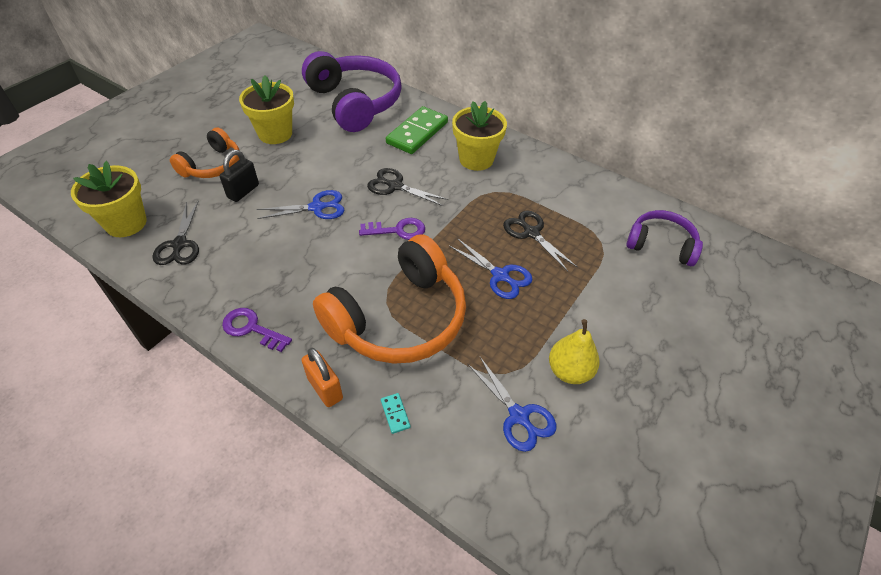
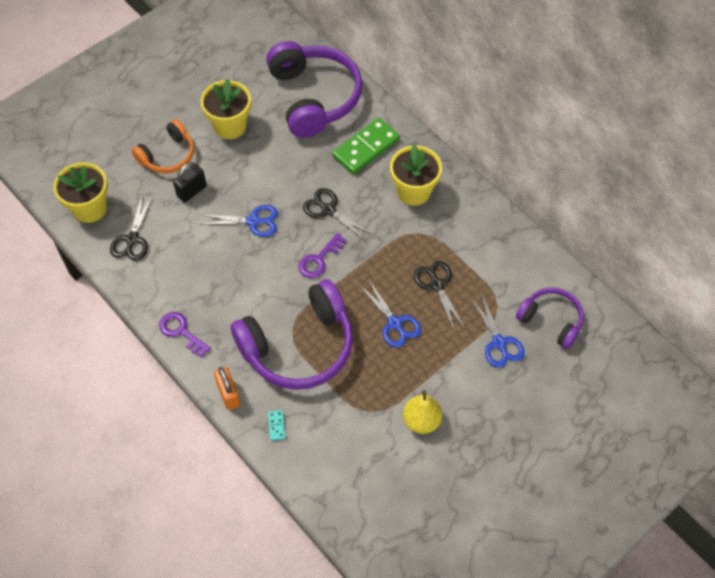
camera: 15 degrees right, 10 degrees up
orange headphones [313,234,466,364] -> purple headphones [231,279,353,390]
purple key [359,218,425,240] -> purple key turned 120 degrees clockwise [298,233,346,278]
blue scissors [468,356,557,452] -> blue scissors moved to [471,295,525,368]

